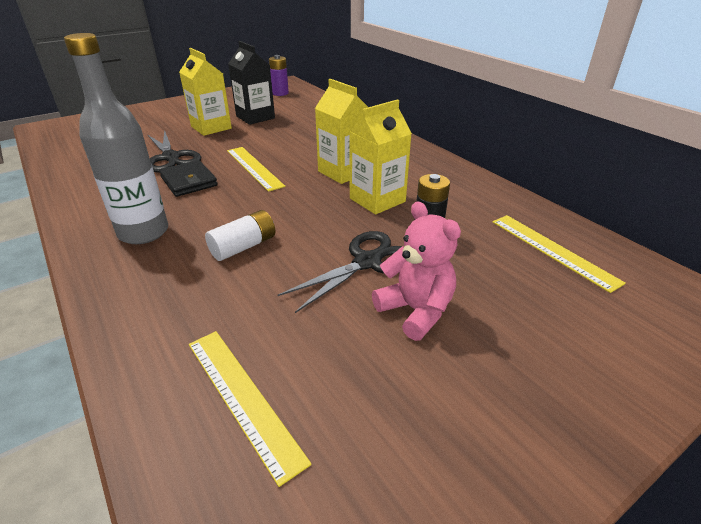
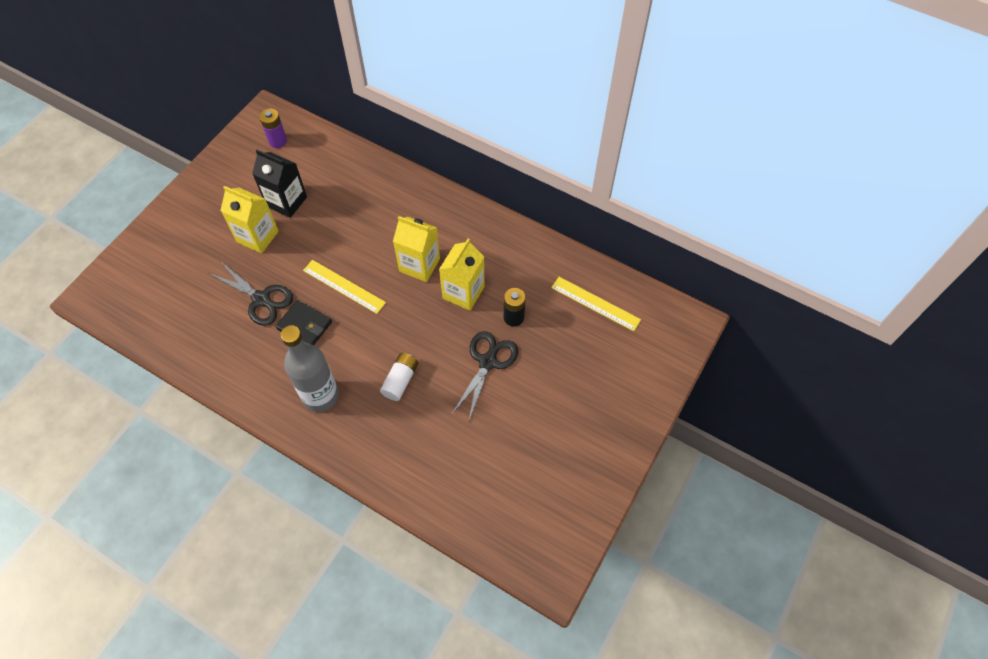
camera: 25 degrees left, 25 degrees up
yellow ruler [189,331,312,487] -> none
pink teddy bear [372,202,461,341] -> none

